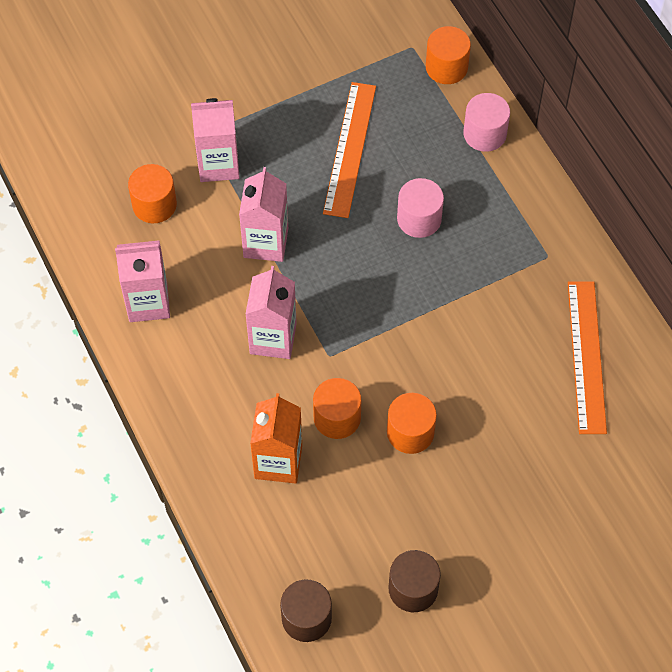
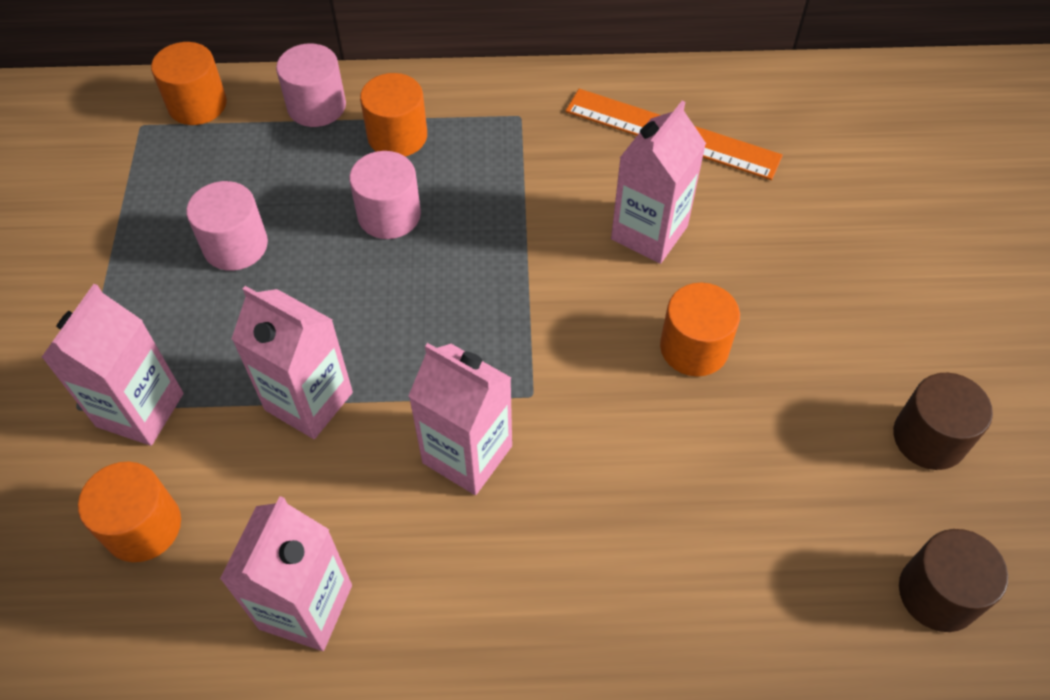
camera: 65 degrees left, 5 degrees down
orange carton [250,393,302,484] -> none
orange cylinder [313,378,361,439] -> orange cylinder moved to [360,73,427,157]
orange ruler [323,82,376,218] -> pink cylinder [186,181,268,271]
none -> pink carton [611,101,706,264]

